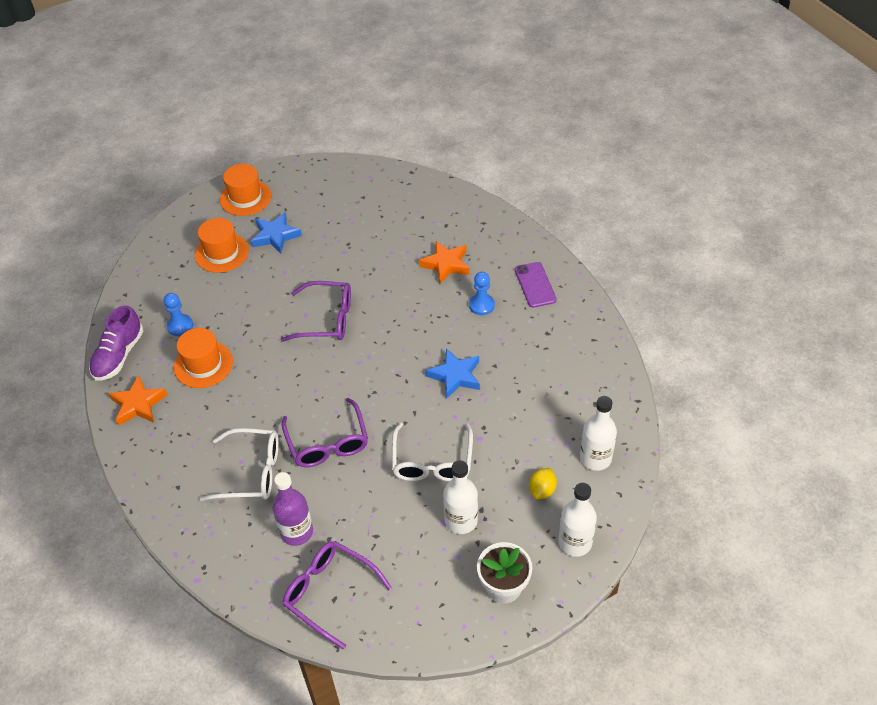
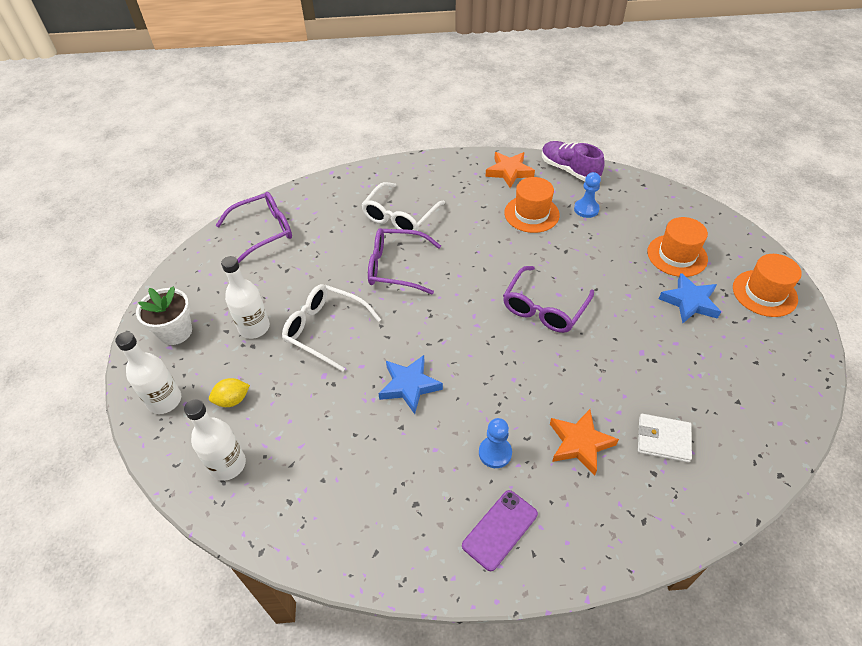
camera: 115 degrees right, 0 degrees up
purple bottle [272,472,313,546] -> none
purple phone [515,262,557,308] -> purple phone turned 60 degrees counterclockwise [462,490,538,571]
yellow lemon [529,468,557,499] -> yellow lemon turned 75 degrees counterclockwise [209,378,250,407]
none -> white wallet [638,414,692,463]

